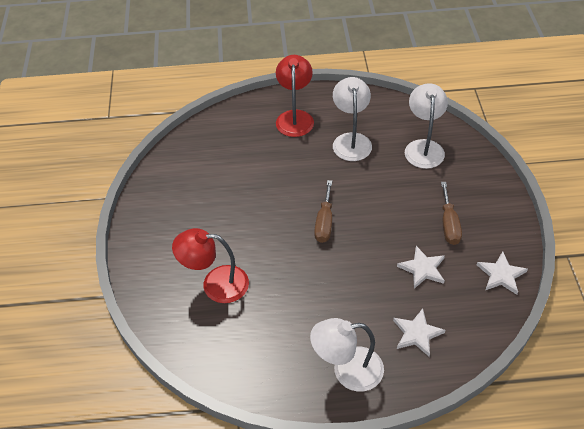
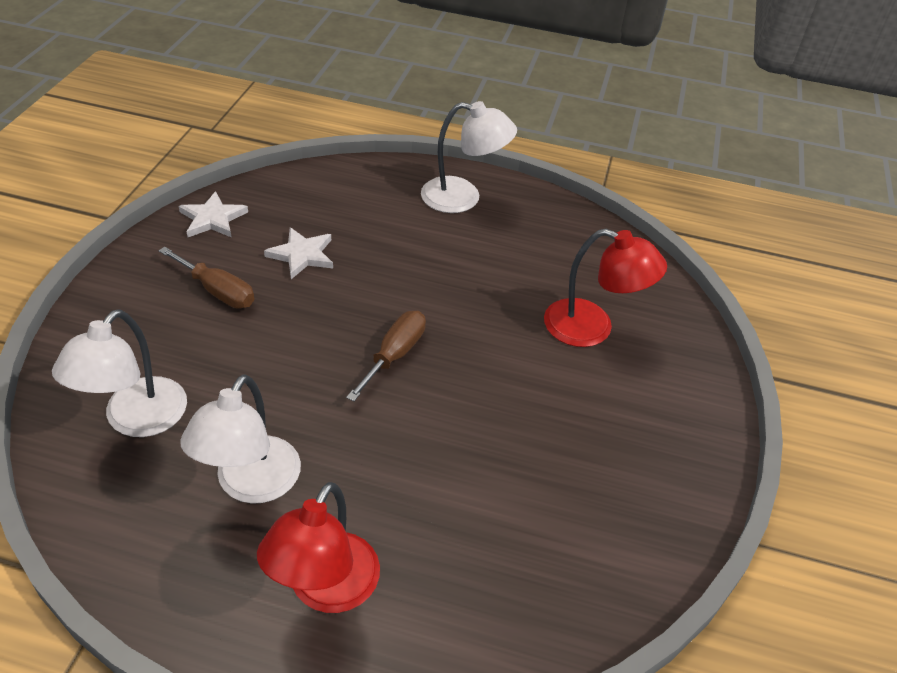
camera: 165 degrees left, 5 degrees down
white star [393,308,445,357] -> none
brown screwdriver [441,182,462,245] -> brown screwdriver turned 105 degrees clockwise [159,247,254,308]

